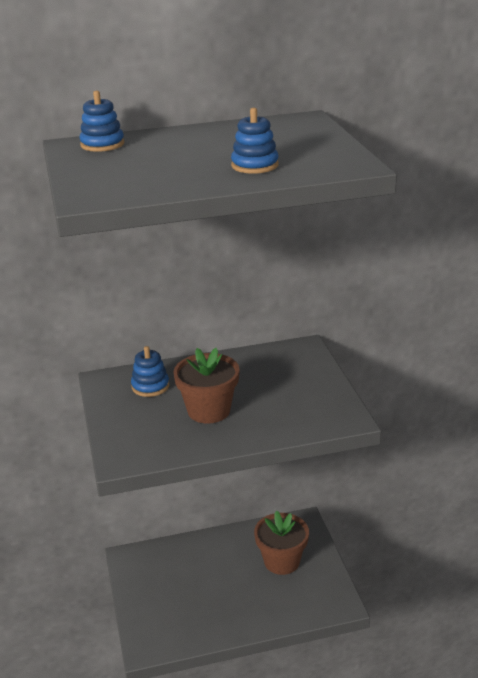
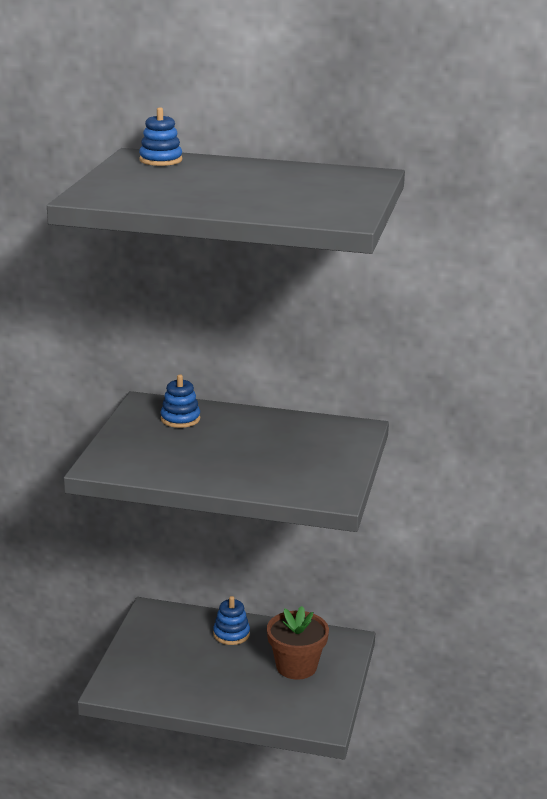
camera: 25 degrees right, 5 degrees down
brown flower pot [173,348,240,424] -> none
blue stacking toy [231,108,279,174] -> blue stacking toy moved to [213,596,250,645]

